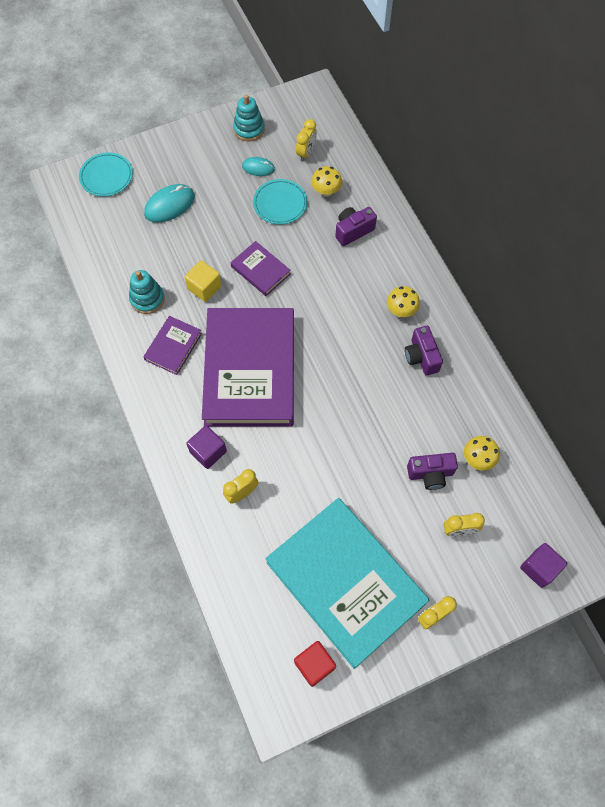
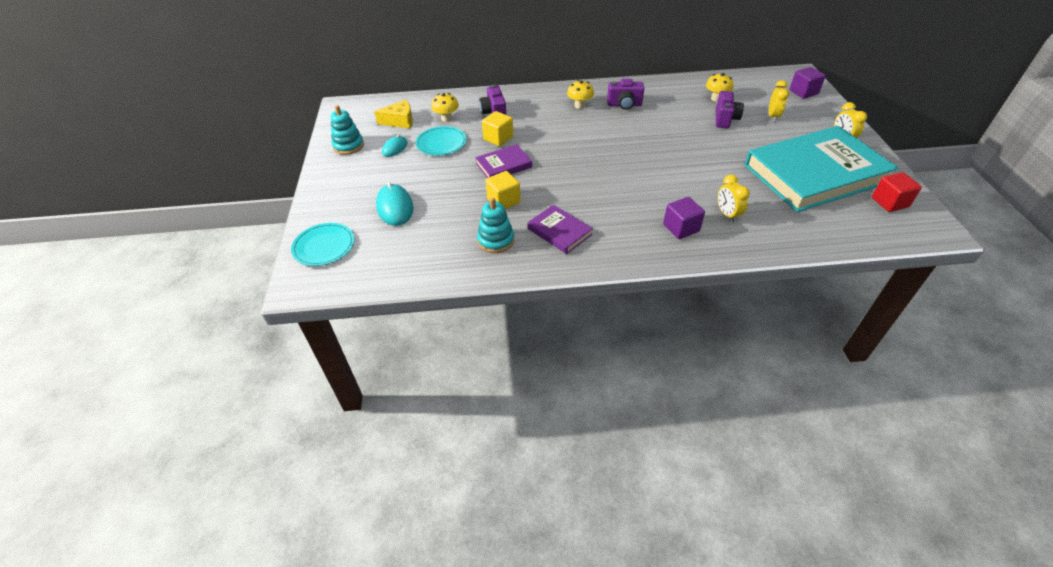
camera: 70 degrees left, 20 degrees down
purple book [202,308,294,426] -> none
yellow clock [296,119,317,161] -> yellow cheese [374,100,413,129]
none -> yellow cube [482,111,513,146]

